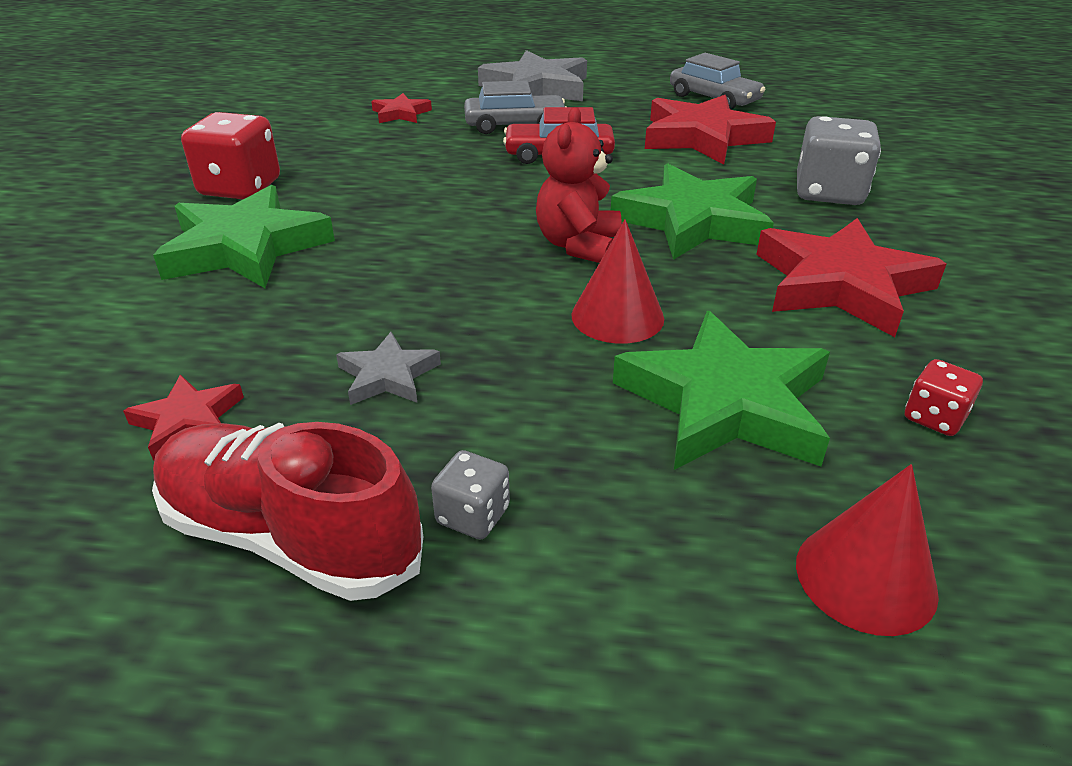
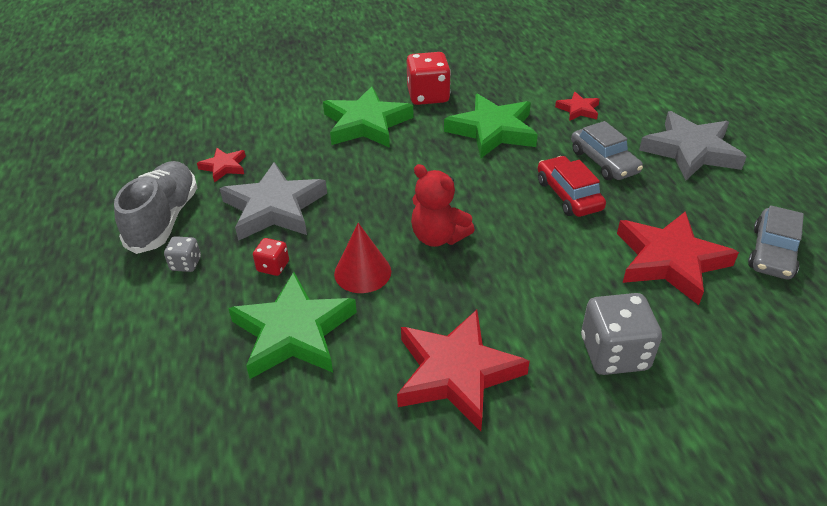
camera: 70 degrees right, 5 degrees up
red shoe [152,422,423,601] -> grey shoe [114,161,197,254]
grey star [336,332,441,405] -> grey star [220,162,327,241], size x2.03
red teddy bear [536,107,622,263] -> red teddy bear turned 135 degrees counterclockwise [411,164,475,247]
green star [611,163,774,260] -> green star moved to [444,93,538,158]
red cone [796,464,939,636] -> none
red dice [905,359,983,436] -> red dice moved to [253,238,289,276]

